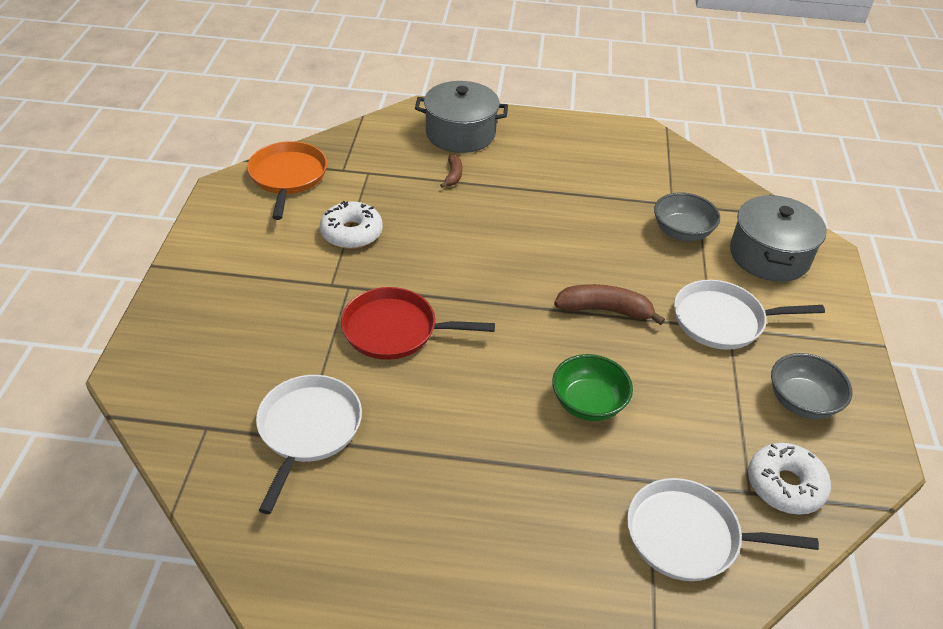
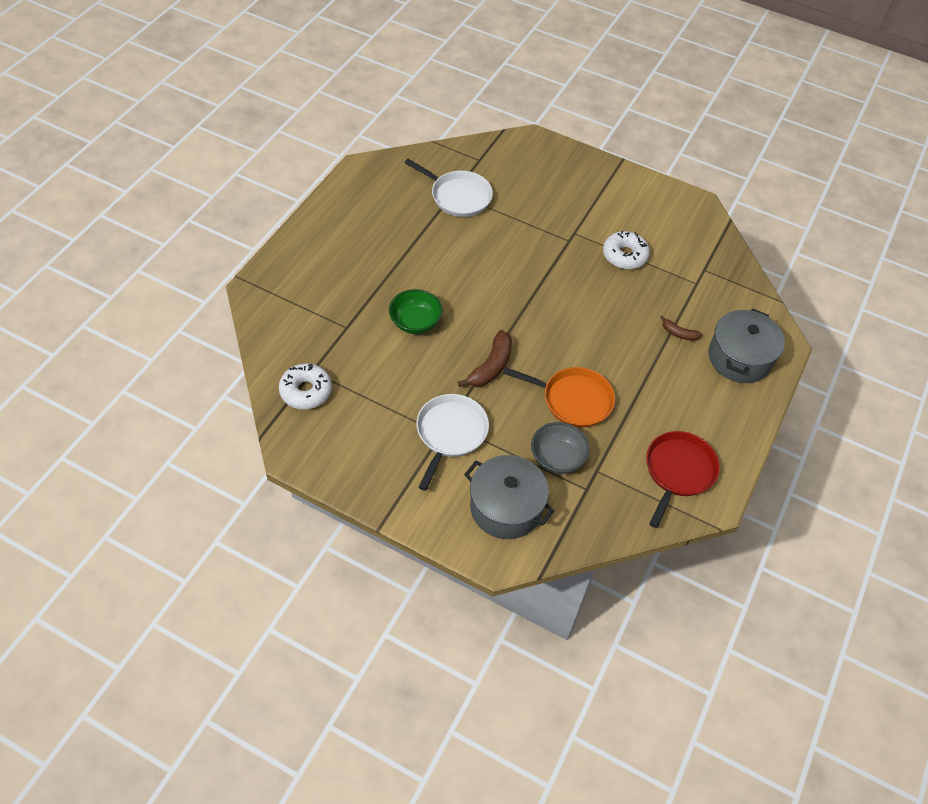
camera: 110 degrees right, 10 degrees up
orange pan [247,141,327,220] -> orange pan moved to [503,367,615,428]
red pan [341,287,495,360] -> red pan moved to [646,431,720,528]
white pan [627,478,819,581] -> none
grey bowl [771,353,852,419] -> none

